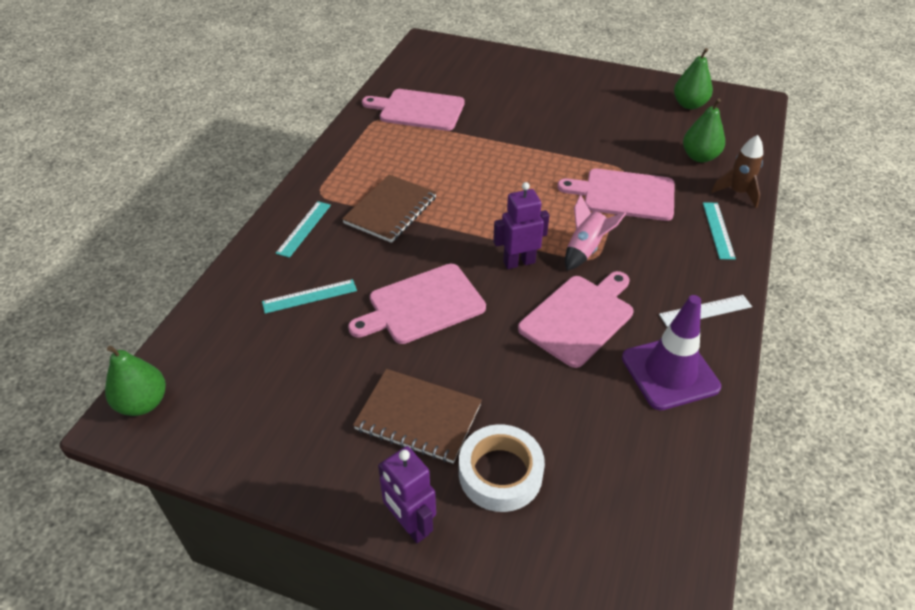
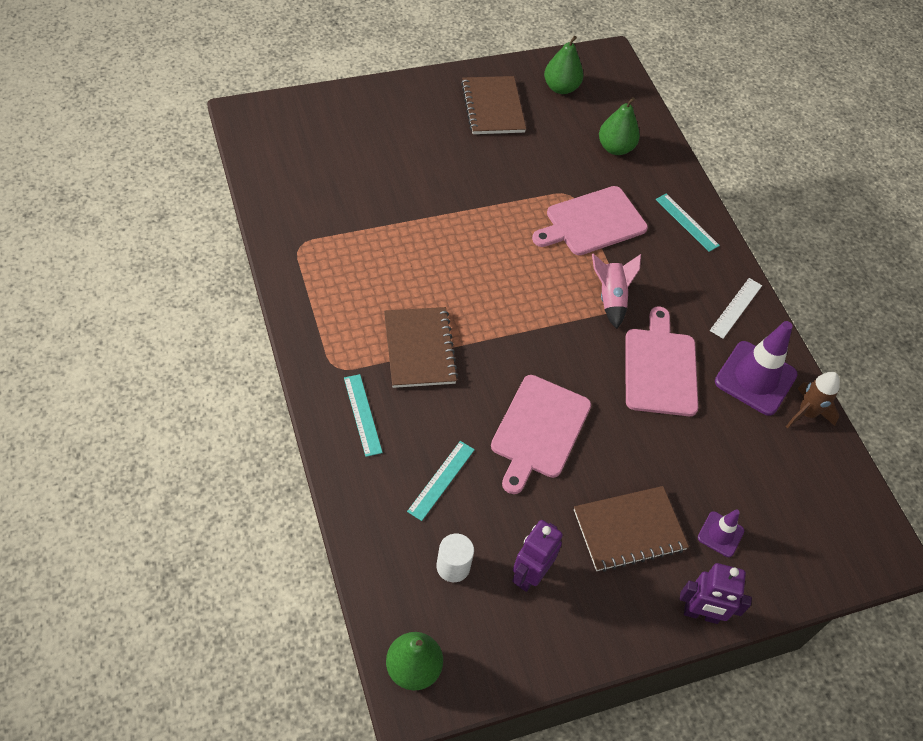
camera: 45 degrees left, 10 degrees up
pink cutting board [362,89,465,131] -> none
white tape [459,424,545,512] -> purple traffic cone [698,509,744,557]
purple robot [493,182,549,269] -> purple robot moved to [512,520,563,592]
brown rocket [711,135,763,208] -> brown rocket moved to [786,372,840,429]
none -> white cylinder [436,534,474,582]
none -> brown notebook [461,76,526,134]

